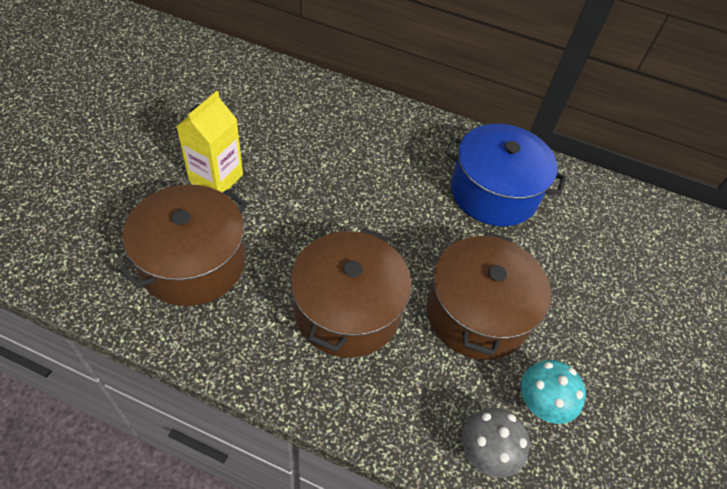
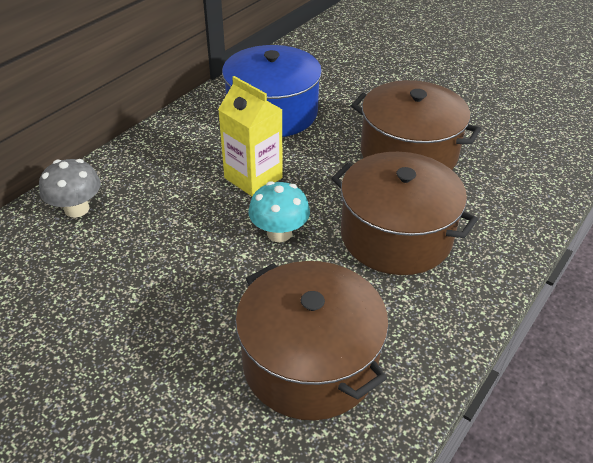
camera: 70 degrees left, 10 degrees down
yellow carton [176,91,243,192] -> yellow carton moved to [218,76,283,196]
grey mushroom [462,408,530,478] -> grey mushroom moved to [39,159,101,217]
turquoise mushroom [521,360,586,424] -> turquoise mushroom moved to [249,181,310,242]

